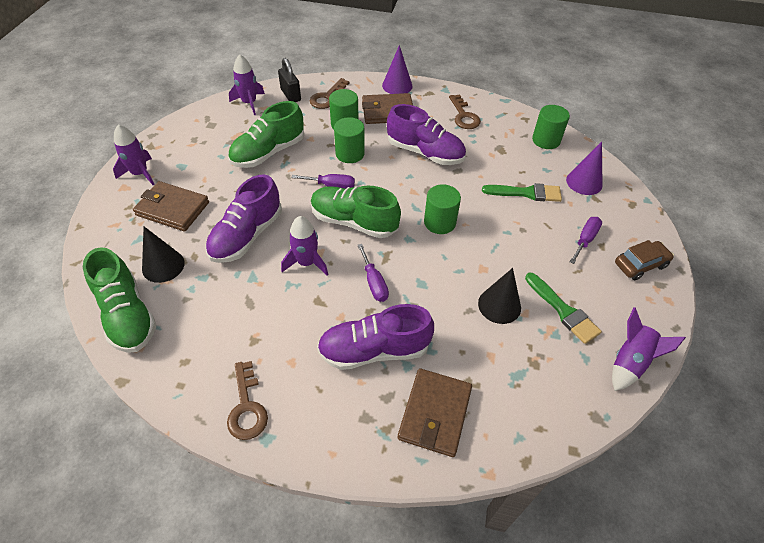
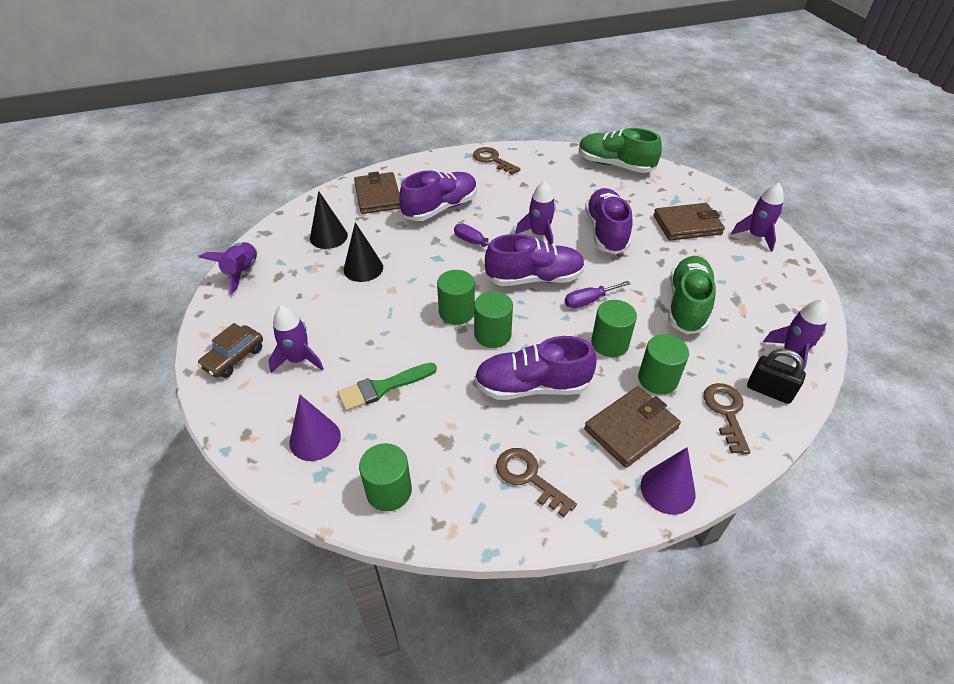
camera: 150 degrees right, 5 degrees down
black cone [142,226,185,283] -> black cone moved to [310,191,348,249]
green shoe [311,185,401,238] -> purple shoe [485,234,585,286]
green brush [525,273,602,344] -> none
purple screwdriver [570,217,602,264] -> purple rocket [268,305,324,373]
none -> green cylinder [474,291,513,348]

